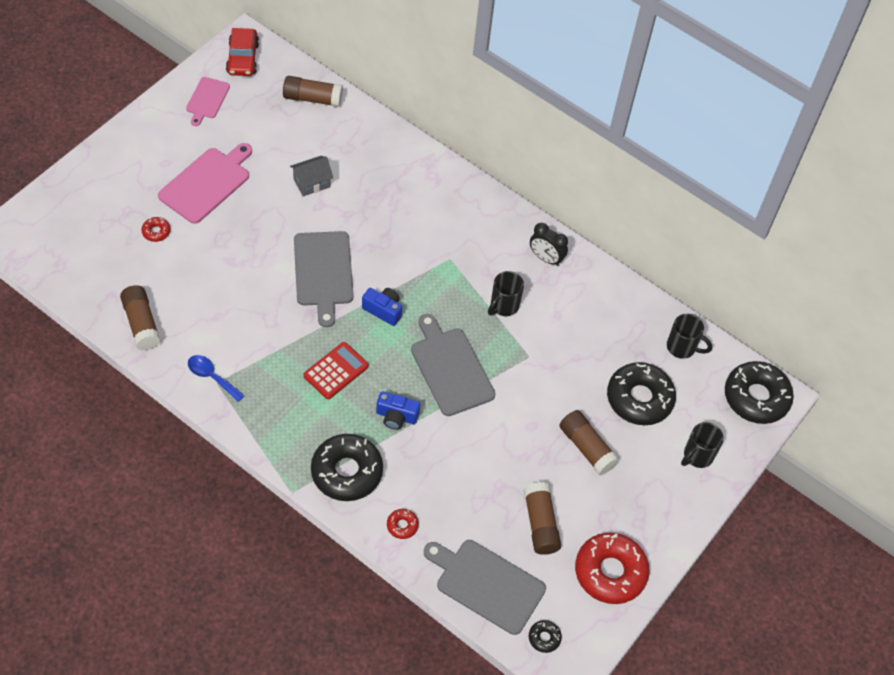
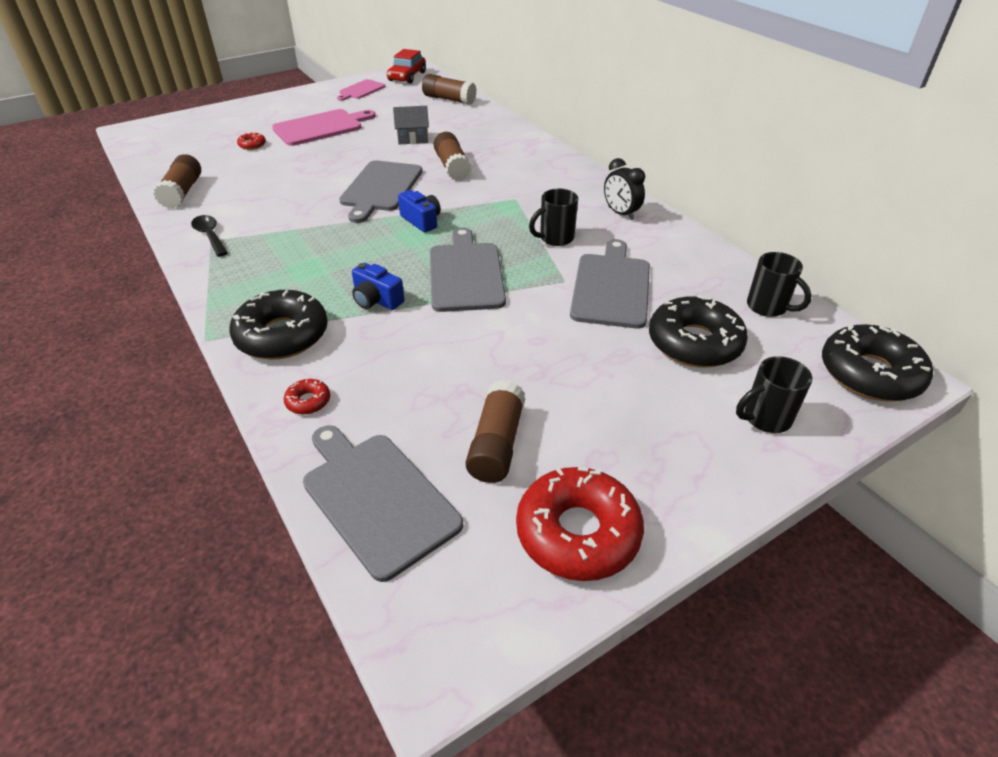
camera: 25 degrees right, 15 degrees down
blue spoon [188,355,245,402] -> black spoon [191,215,228,257]
red calculator [303,342,369,399] -> none
black donut [529,620,562,653] -> none
brown glue stick [560,410,619,475] -> brown glue stick moved to [433,132,471,181]
none -> grey cutting board [570,239,650,329]

